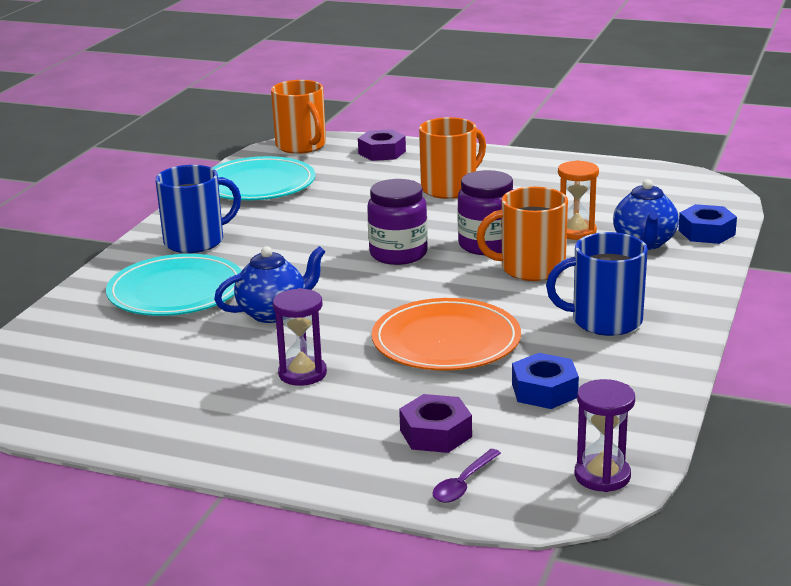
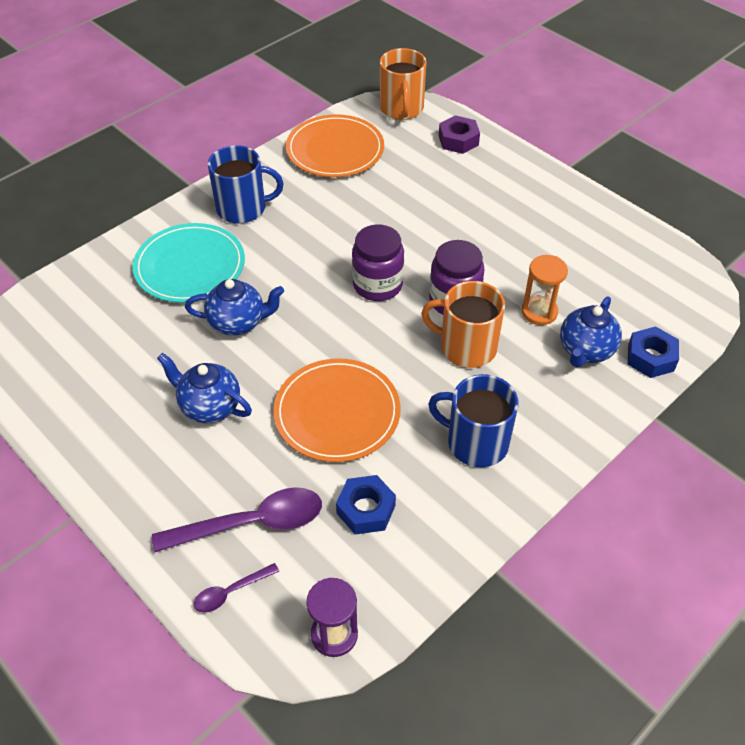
camera: 25 degrees right, 25 degrees up
turquoise plate [212,156,315,200] -> orange plate [286,114,384,177]
purple hourglass [273,288,327,386] -> blue teapot [157,353,252,423]
purple nut [399,394,472,453] -> purple spoon [152,487,322,553]
orange mug [419,117,486,199] -> none

